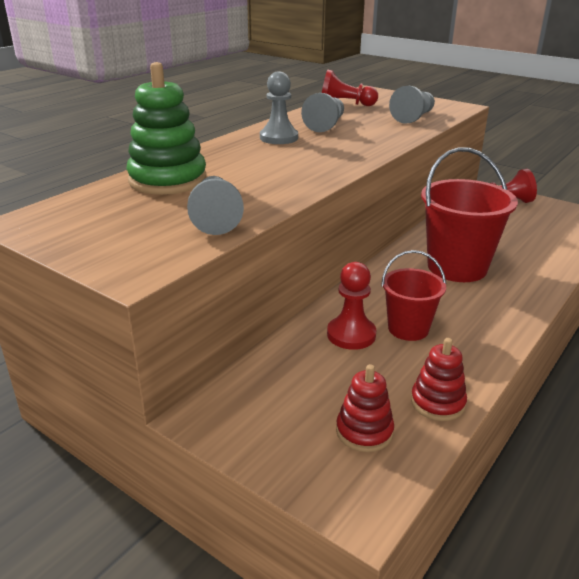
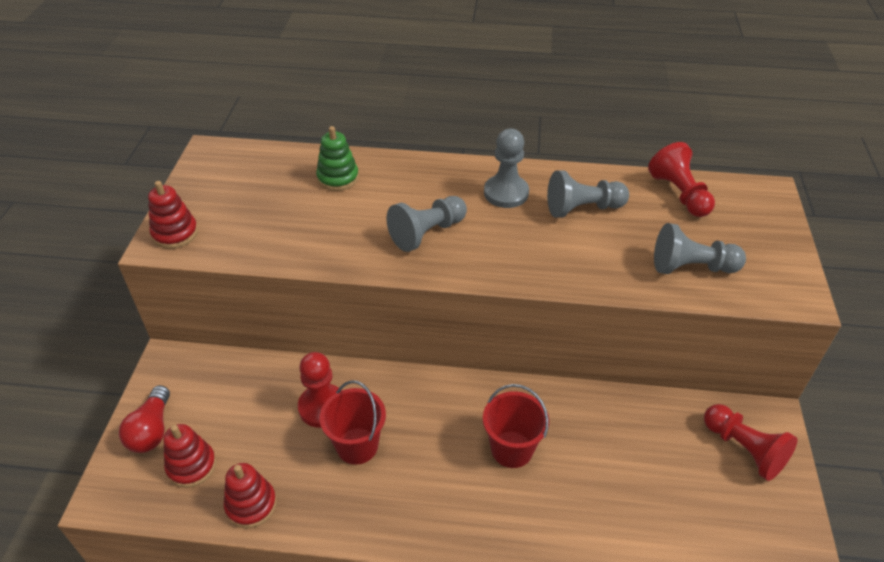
camera: 60 degrees right, 15 degrees up
green stacking toy [126,62,207,195] -> green stacking toy [316,126,359,191], size x0.56
grey pawn [187,176,244,235] -> grey pawn moved to [386,196,467,252]
red bucket [421,147,518,282] -> red bucket [483,384,549,468], size x0.59
none -> red light bulb [119,385,170,453]
none -> red stacking toy [148,181,198,249]

